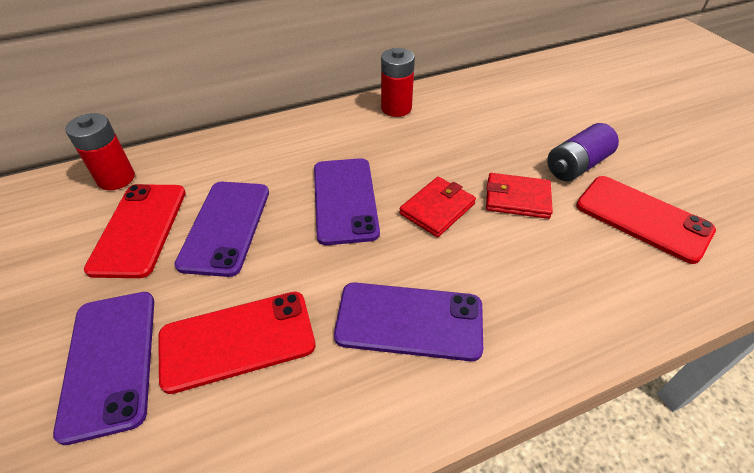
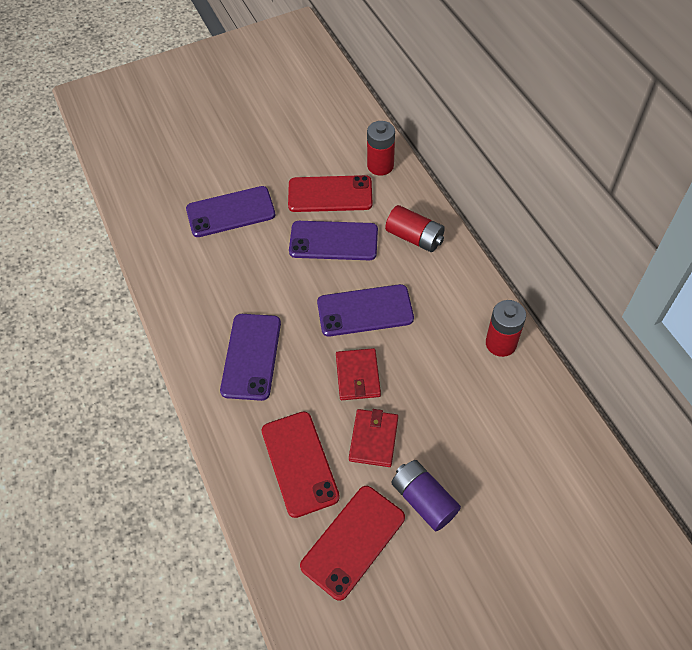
camera: 90 degrees right, 10 degrees up
red phone [158,292,316,394] -> red phone moved to [262,412,340,518]
red wallet [399,177,476,237] -> red wallet turned 45 degrees clockwise [336,348,381,400]
none -> red battery [385,205,445,252]

